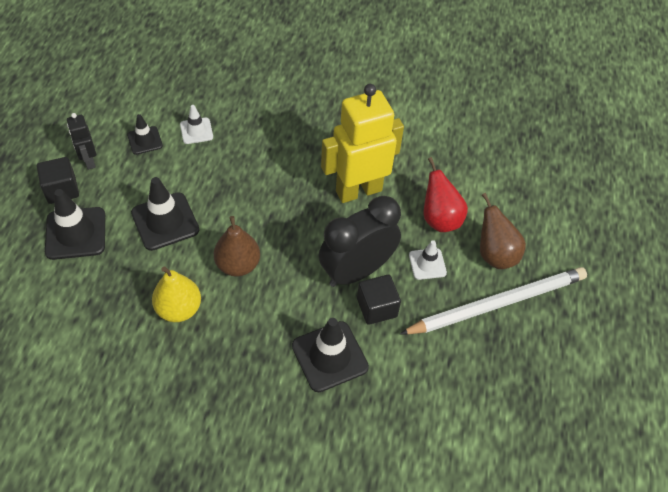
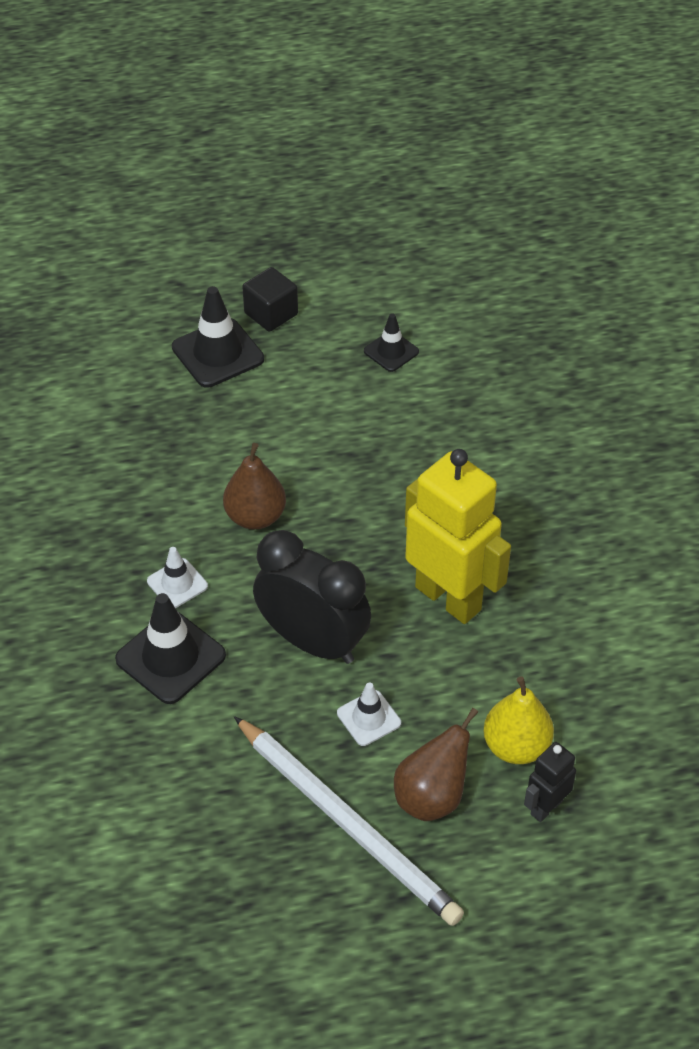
camera: 70 degrees right, 5 degrees down
black robot [67,113,96,170] -> black robot moved to [524,742,576,822]
black traffic cone [131,177,199,251] -> none
yellow pear [152,267,201,322] -> yellow pear moved to [483,676,554,764]
white traffic cone [180,105,213,144] -> white traffic cone moved to [147,547,208,608]
black cube [357,275,401,325] -> none
red pear [424,157,468,232] -> none

